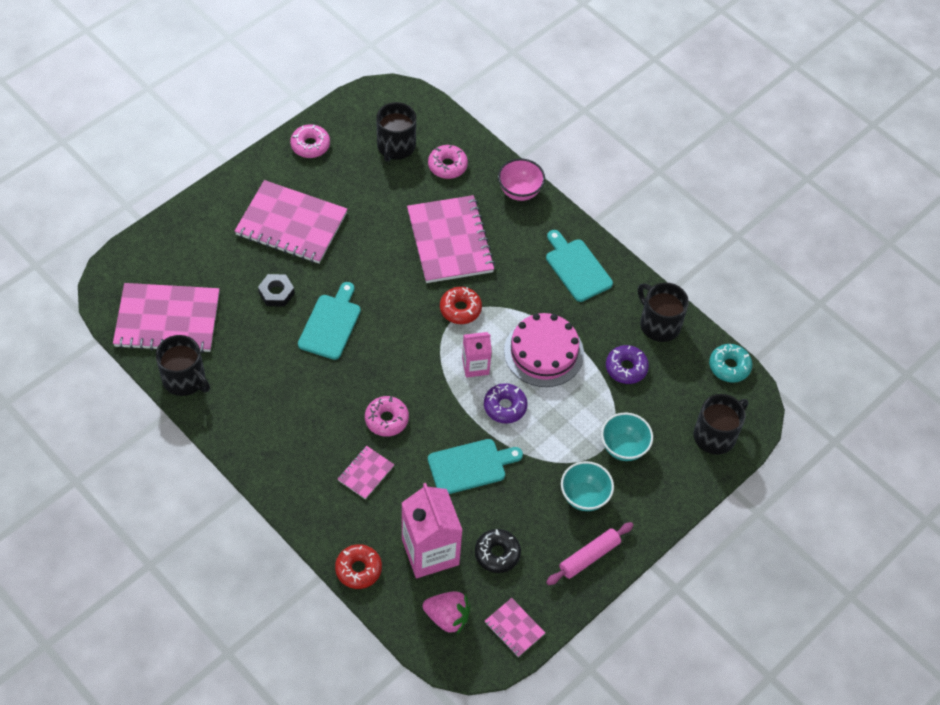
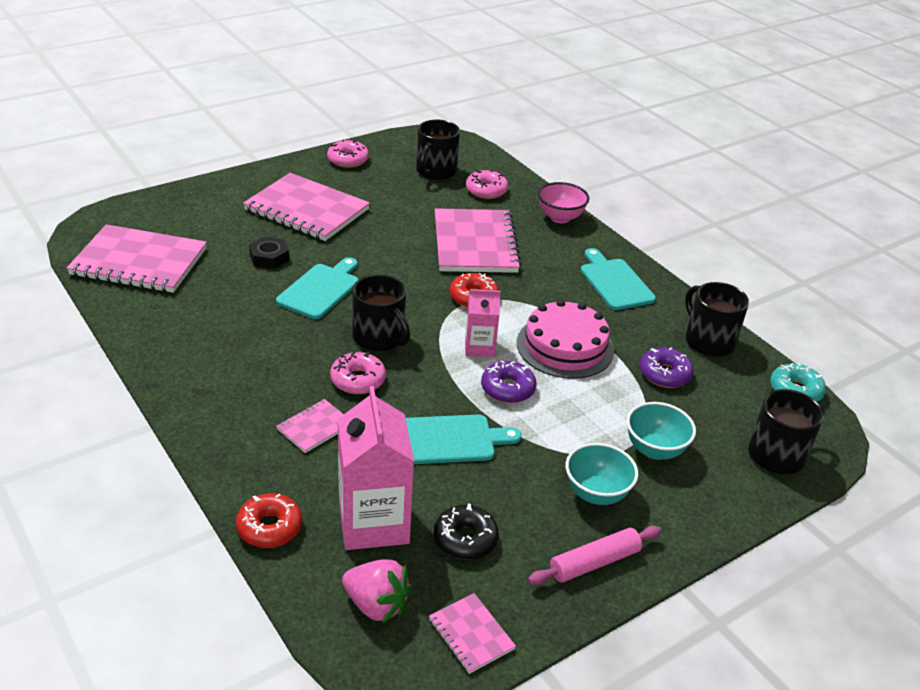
camera: 10 degrees right, 20 degrees down
black mug [156,335,210,396] -> black mug moved to [352,275,410,351]

